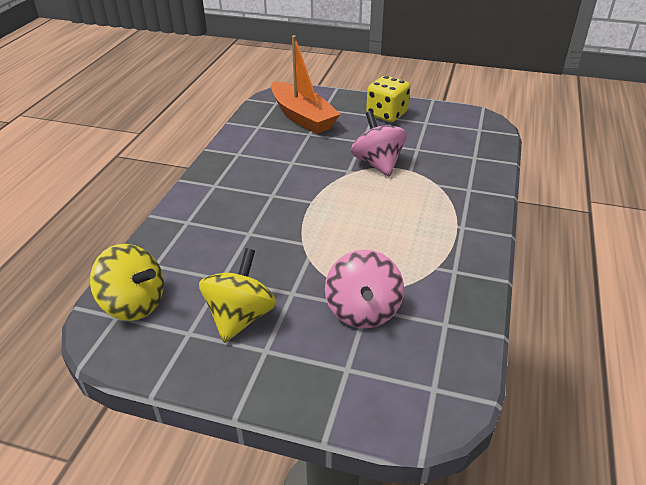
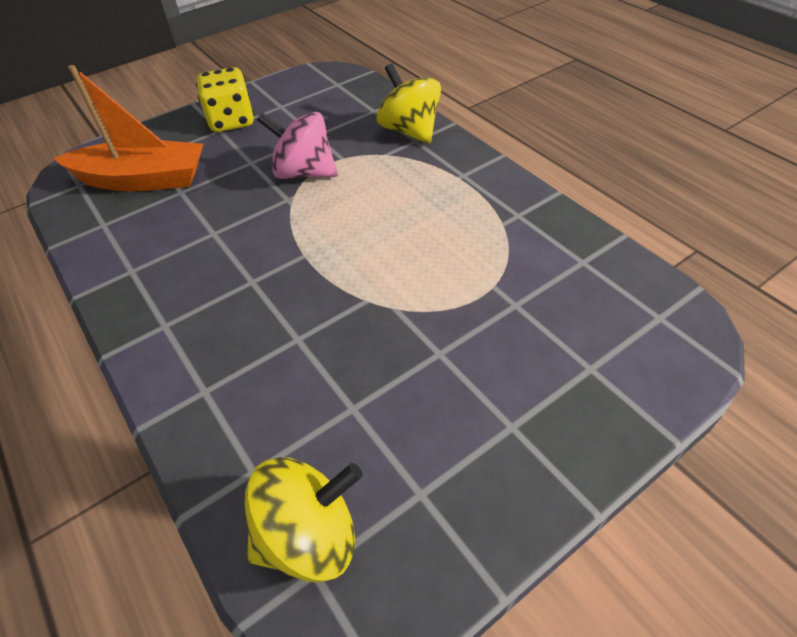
camera: 50 degrees left, 10 degrees up
yellow spinning top [199,248,277,343] -> yellow spinning top moved to [376,63,441,144]
pink spinning top [325,249,404,328] -> none

